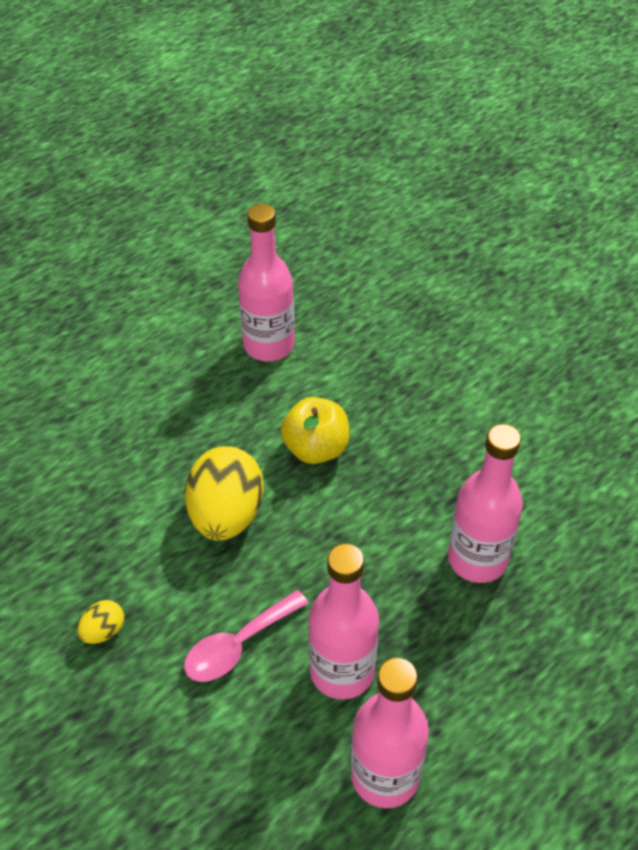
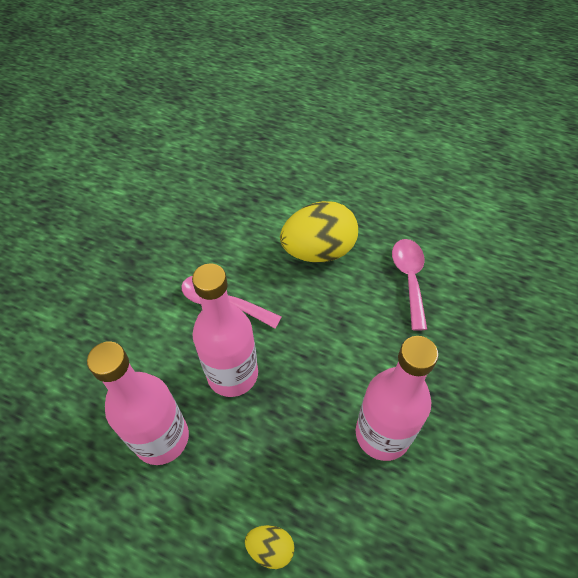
camera: 65 degrees right, 5 degrees up
yellow egg [77,600,124,644] -> yellow egg moved to [245,525,295,569]
pink bottle [238,204,295,362] -> none
yellow apple [281,397,349,464] -> pink spoon [392,239,427,331]

